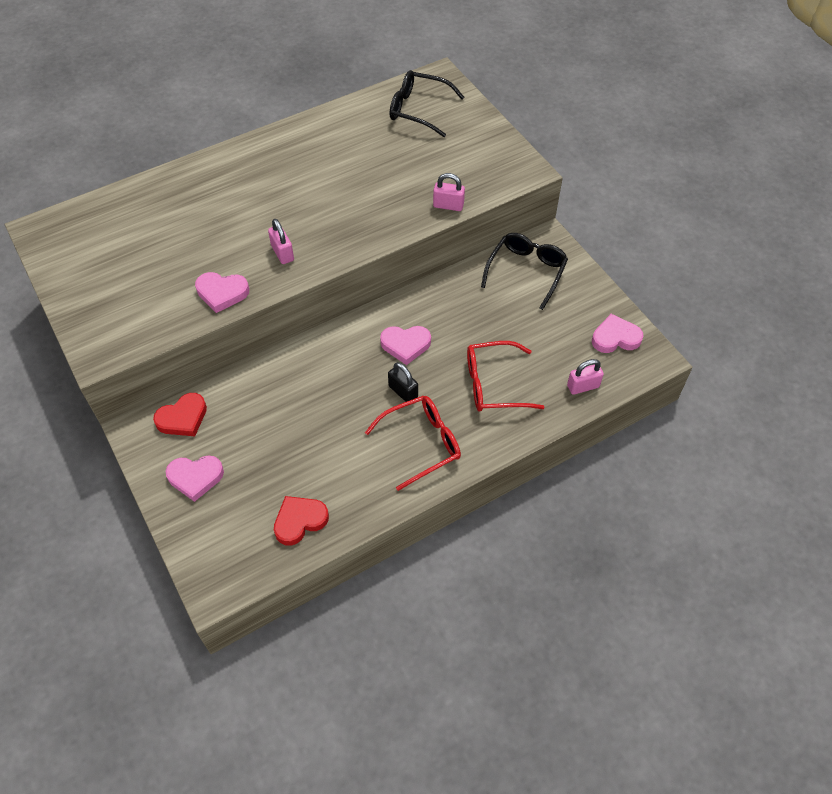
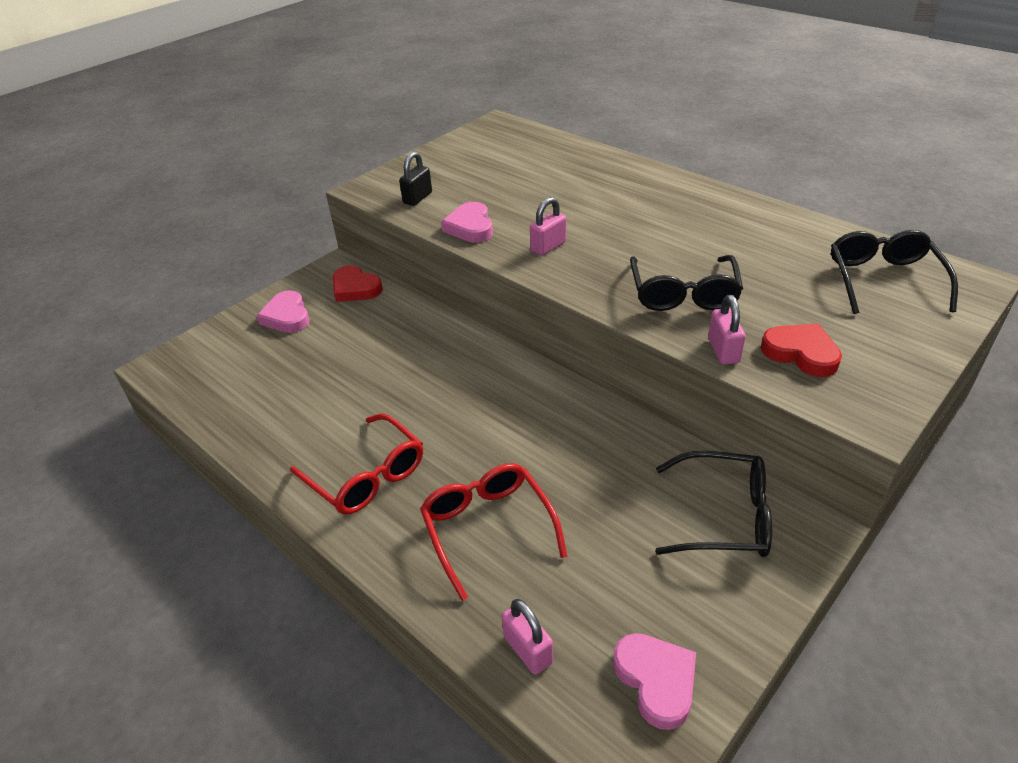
camera: 75 degrees right, 15 degrees down
red heart [274,496,329,545] -> red heart moved to [761,324,842,377]
pink heart [380,326,431,365] -> none
black padlock [388,362,418,402] -> black padlock moved to [399,151,432,206]
none -> black glasses [630,255,743,311]

